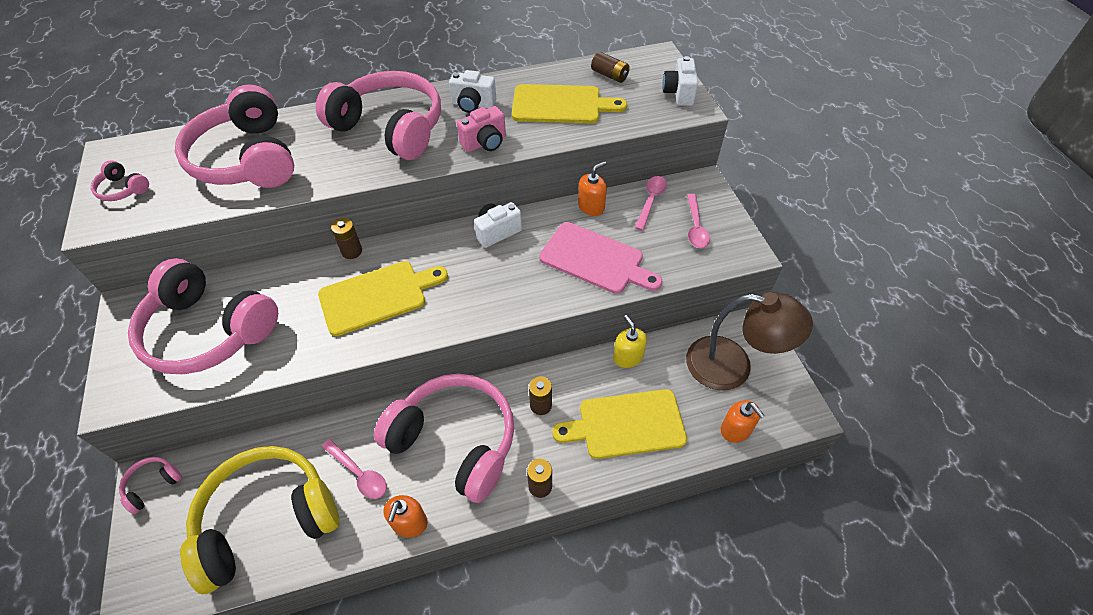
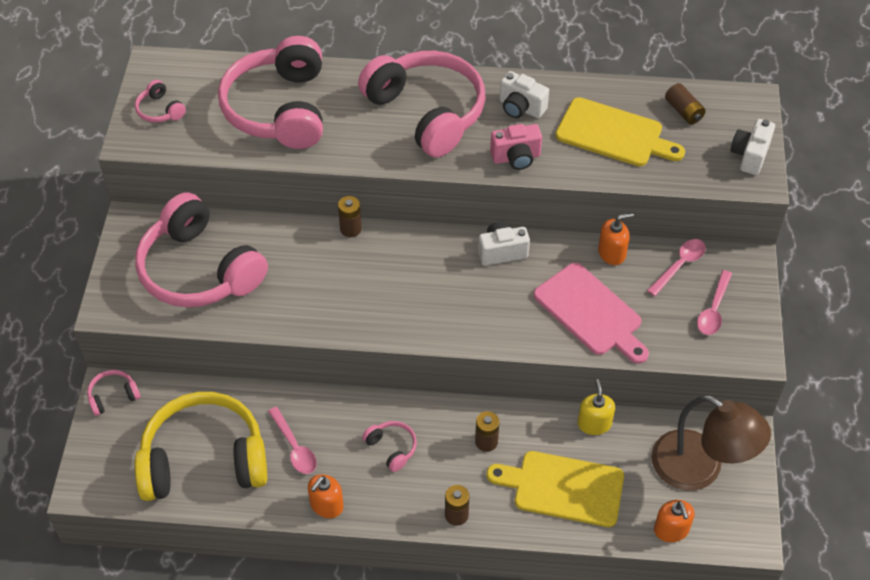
camera: 20 degrees right, 0 degrees up
yellow cutting board [318,261,448,336] -> none
pink headphones [374,374,514,503] -> pink headphones [362,421,417,472], size x0.40

